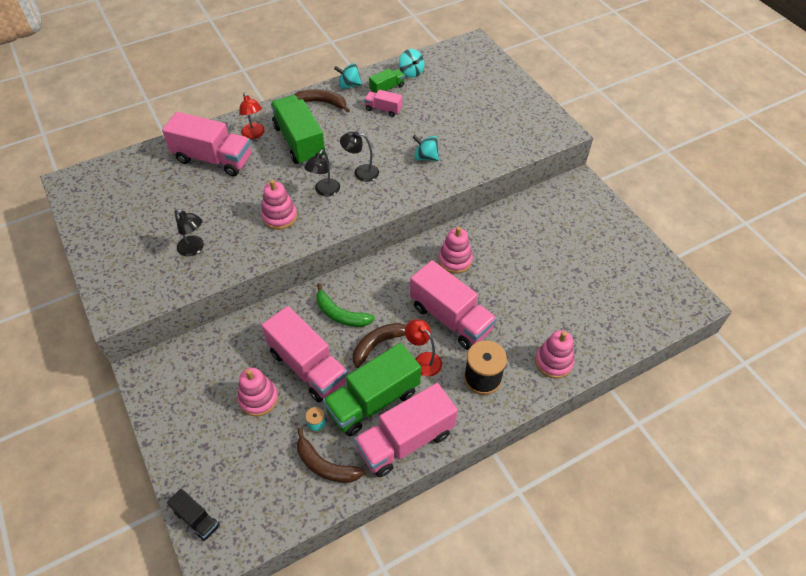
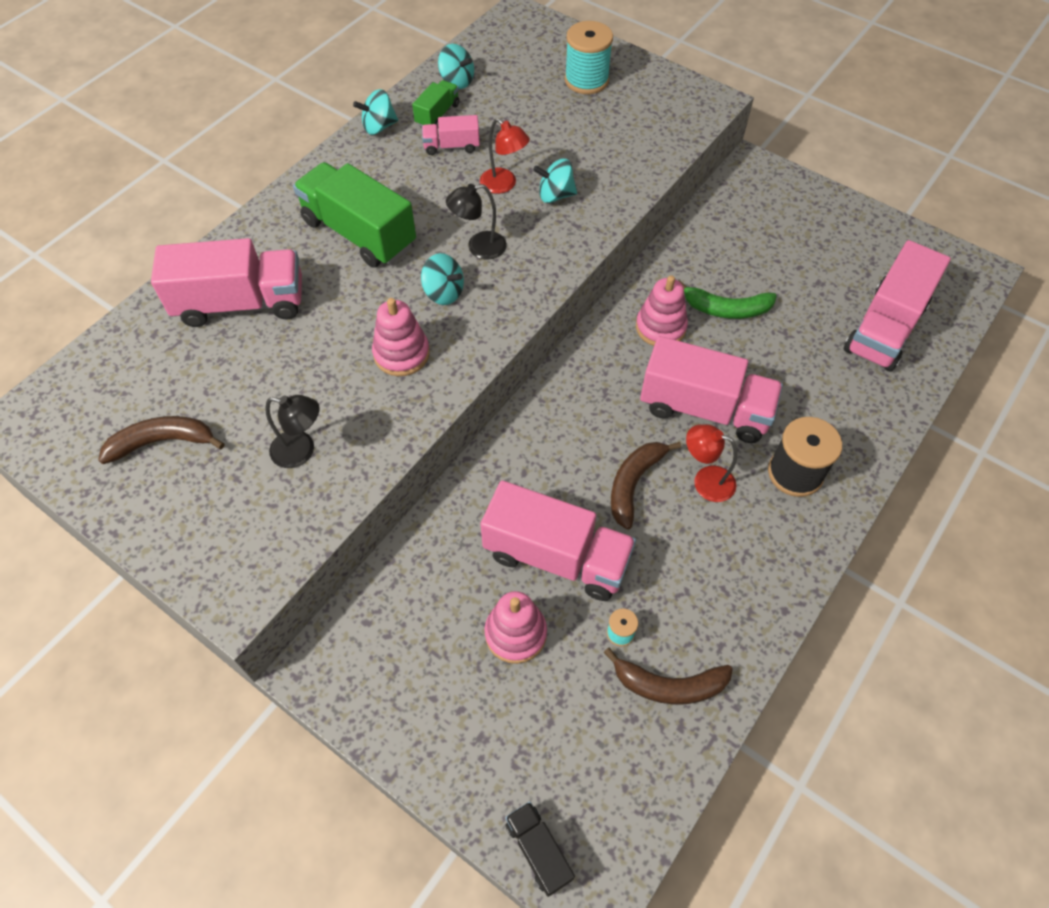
camera: 25 degrees left, 5 degrees up
black truck [167,488,220,541] -> black truck turned 135 degrees counterclockwise [505,801,575,897]
red lamp [239,93,265,139] -> red lamp moved to [480,118,530,194]
brown banana [294,89,350,113] -> brown banana moved to [98,416,225,464]
black lamp [304,149,340,196] -> turquoise spinning top [421,253,464,305]
green banana [316,283,375,327] -> green banana moved to [678,280,777,319]
green truck [323,343,421,436] -> none
pink truck [354,383,458,477] -> pink truck moved to [844,240,951,372]
pink stacking toy [535,330,574,379] -> none
none -> turquoise spool [565,21,613,94]

